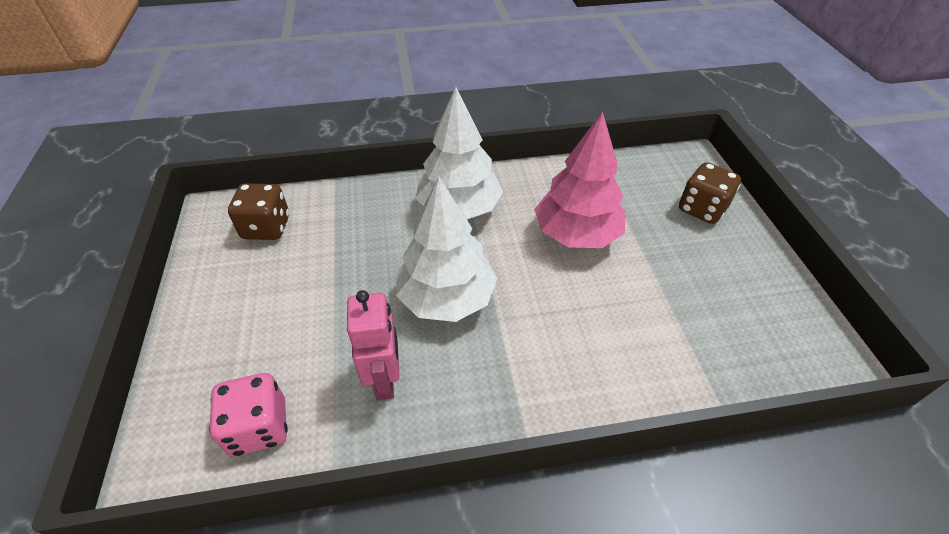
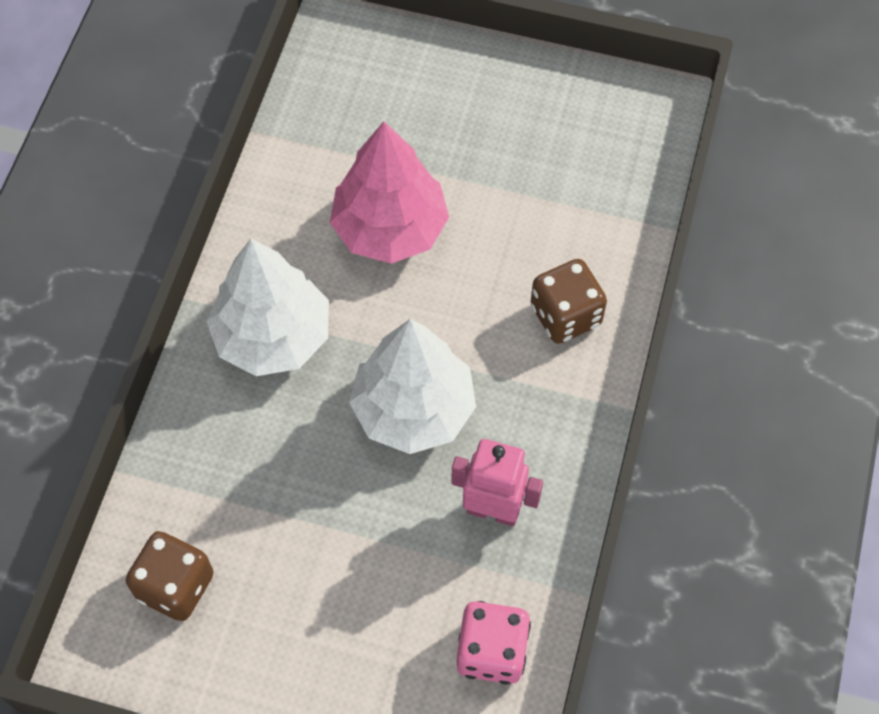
camera: 65 degrees left, 15 degrees up
brown dice [679,162,741,224] -> brown dice moved to [531,259,607,344]

